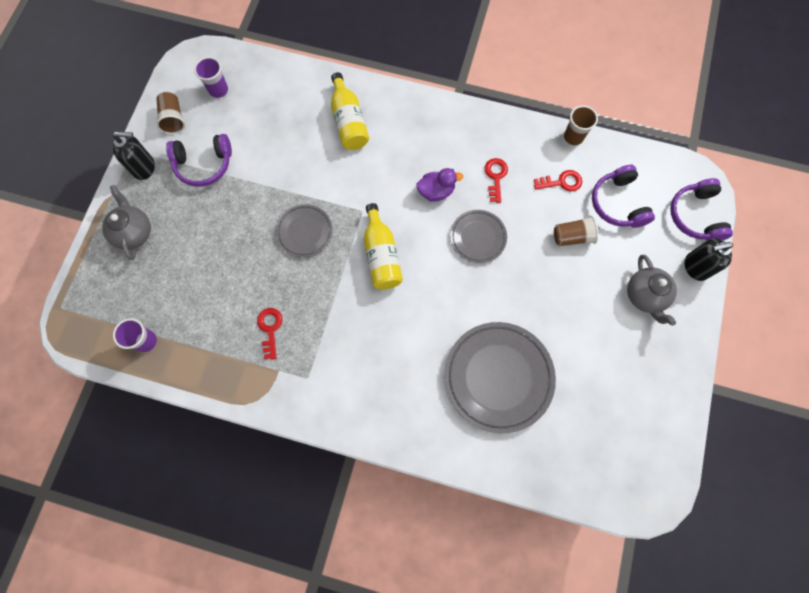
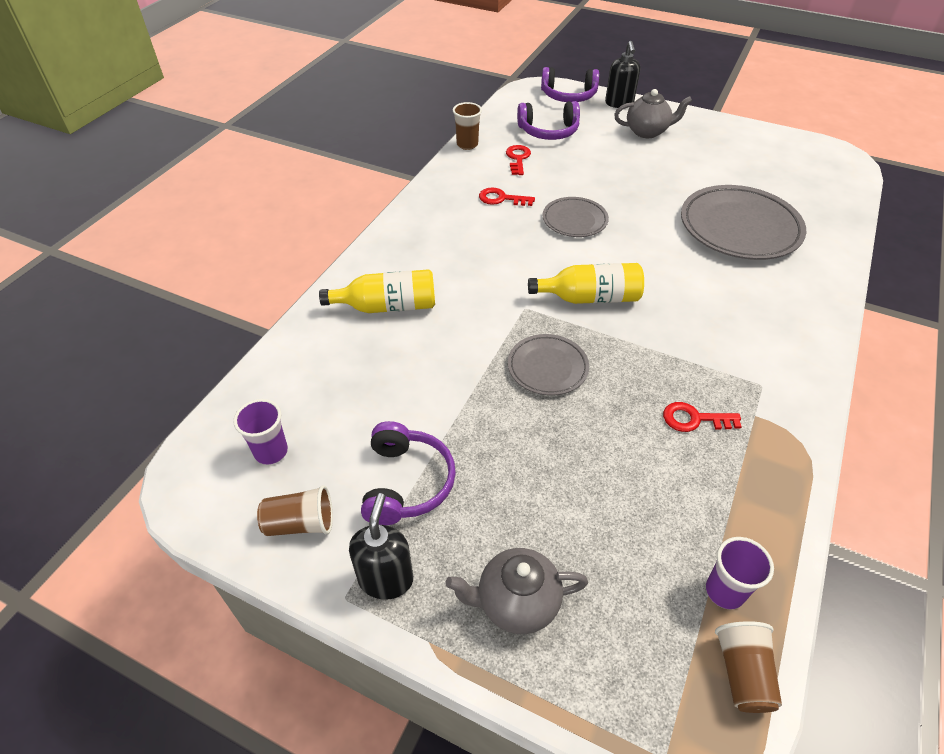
camera: 80 degrees left, 25 degrees down
purple duck [416,168,463,202] -> none
brown cup [554,216,598,246] -> brown cup moved to [715,621,782,713]

